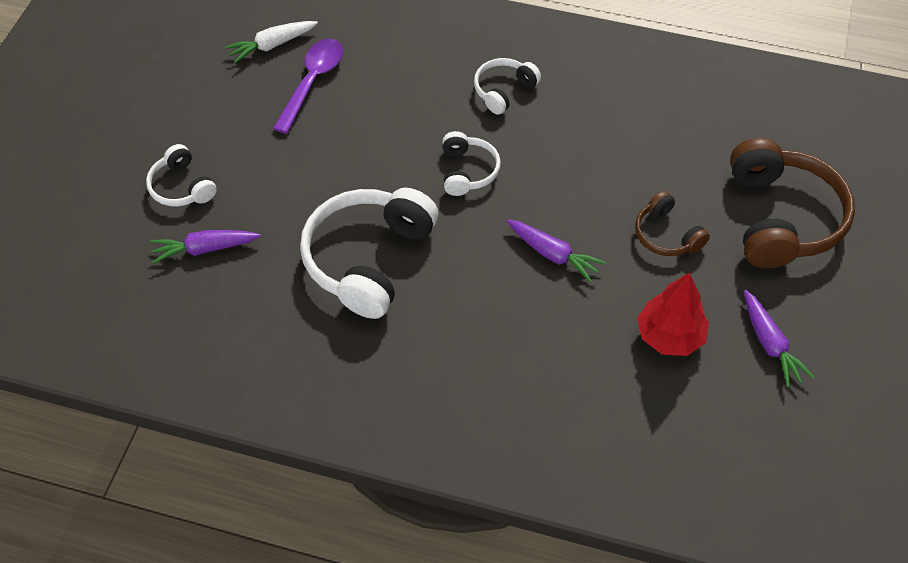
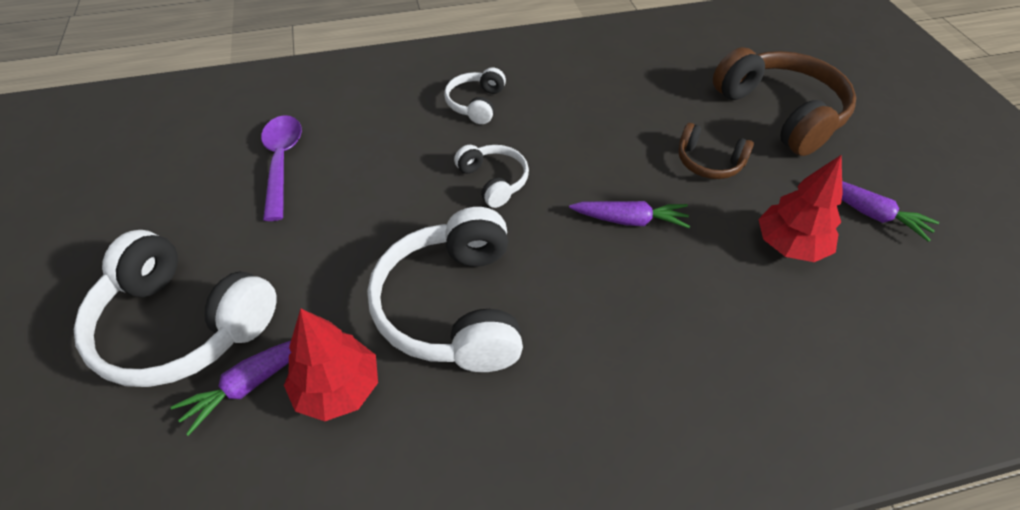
camera: 30 degrees left, 5 degrees down
white headphones [146,144,217,207] -> white headphones [74,230,277,387], size x1.93
white carrot [225,21,318,63] -> none
none -> red tree [284,309,378,421]

